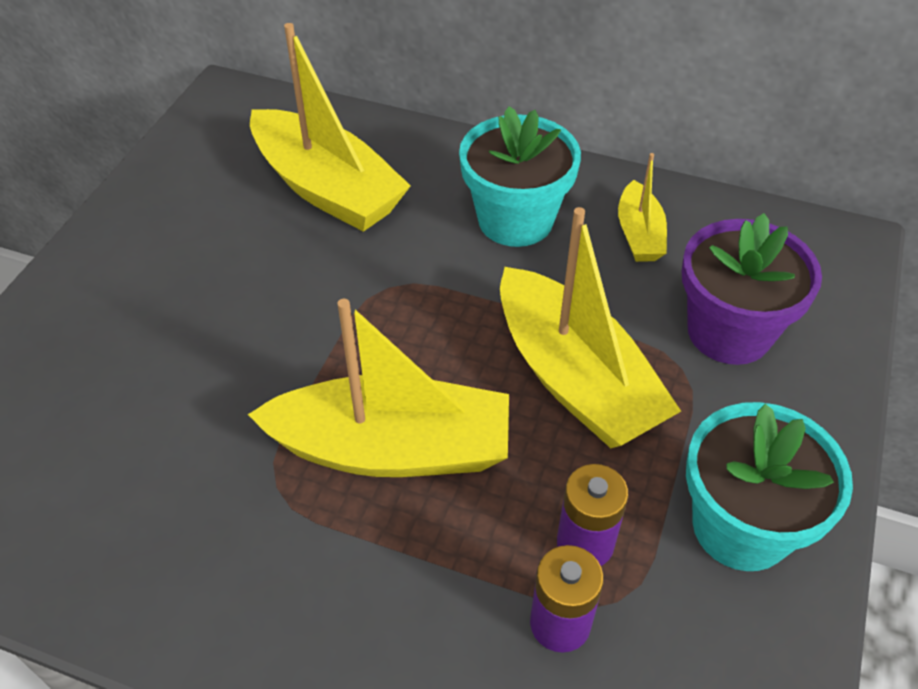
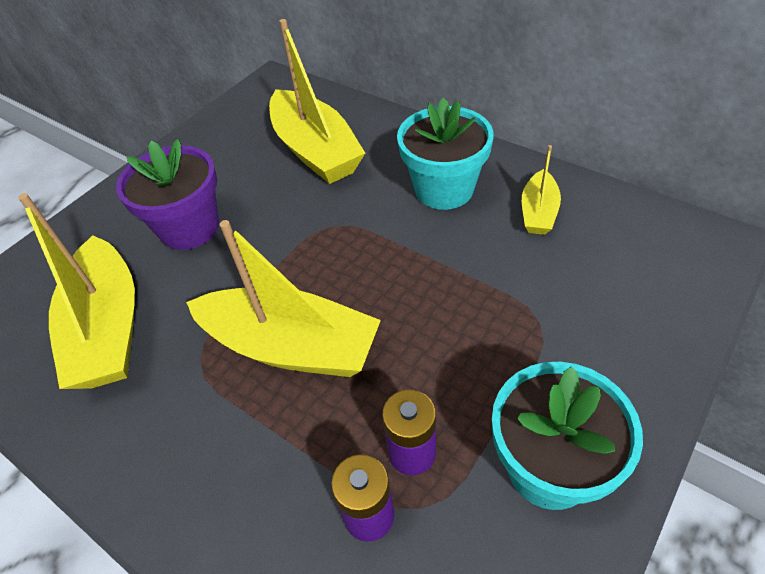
camera: 20 degrees right, 0 degrees up
yellow boat [500,207,681,448] -> yellow boat moved to [18,193,135,389]
purple flower pot [682,213,822,365] -> purple flower pot moved to [116,139,219,250]

